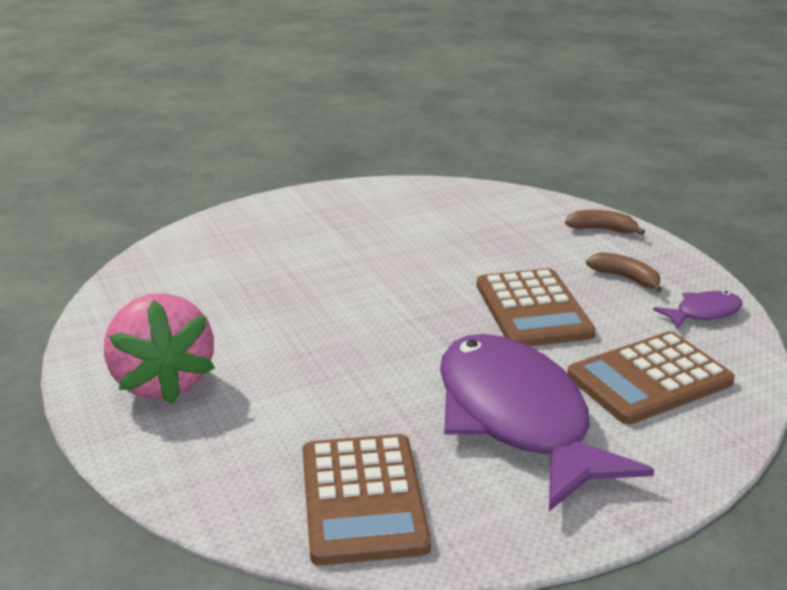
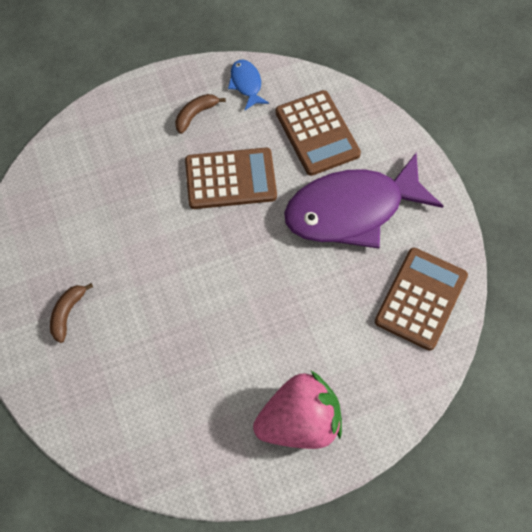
camera: 85 degrees left, 35 degrees up
brown calculator [302,434,431,565] -> brown calculator turned 60 degrees counterclockwise [375,248,468,351]
brown banana [565,210,645,235] -> brown banana moved to [50,283,93,343]
purple fish [653,291,742,329] -> blue fish [228,60,269,110]

